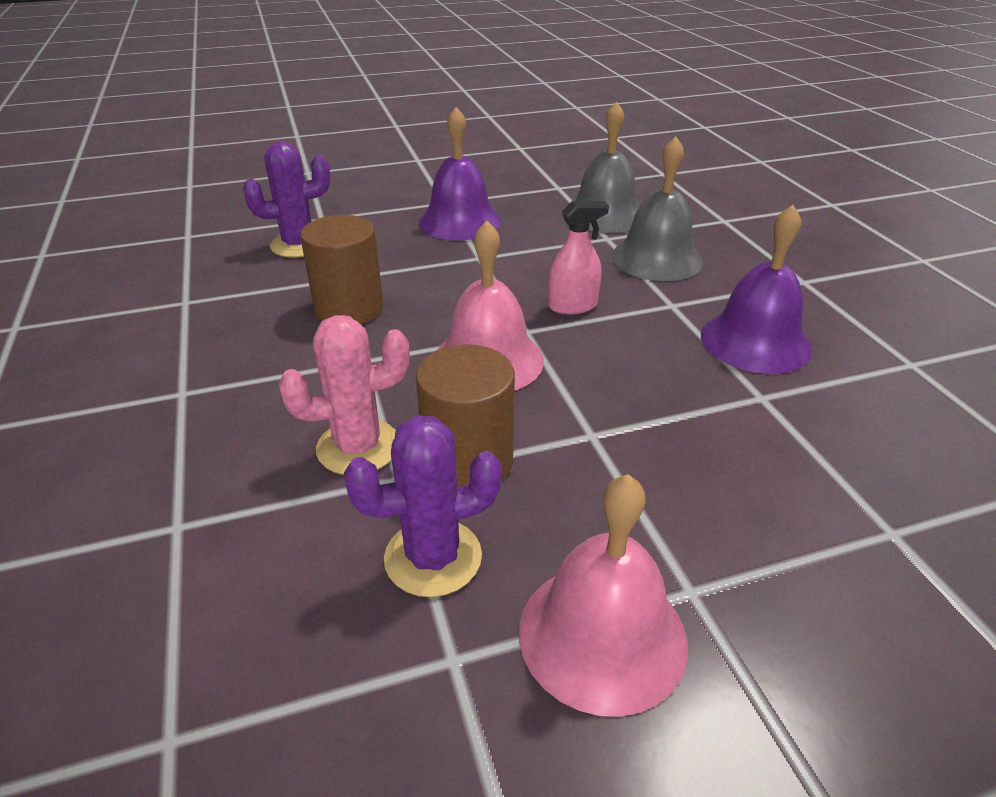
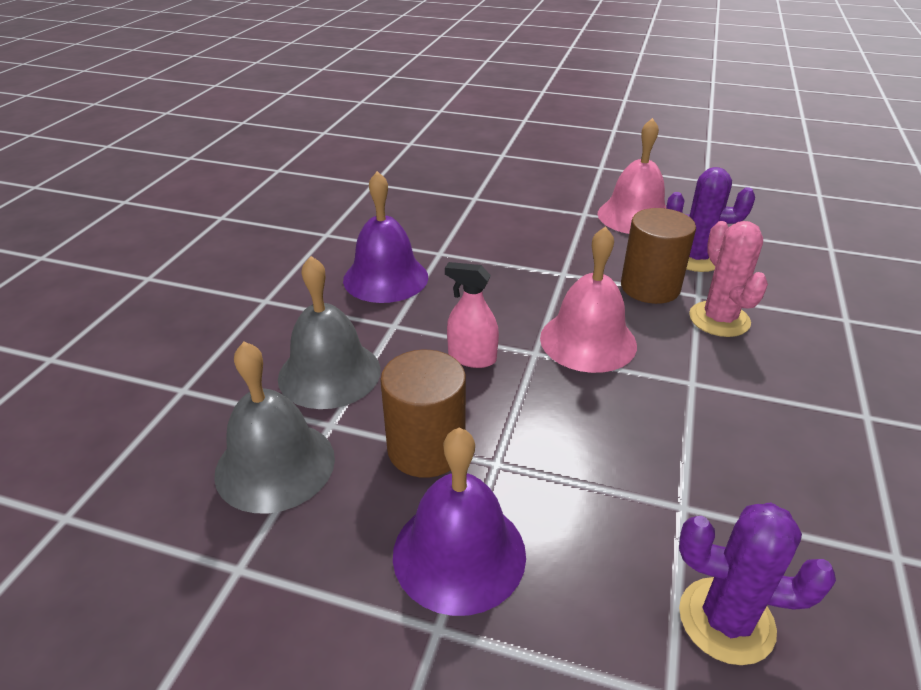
camera: 145 degrees left, 0 degrees up
pink cactus [279,315,410,475] -> pink cactus turned 60 degrees clockwise [689,221,768,337]
brown cylinder [300,215,383,324] -> brown cylinder moved to [380,350,466,478]

